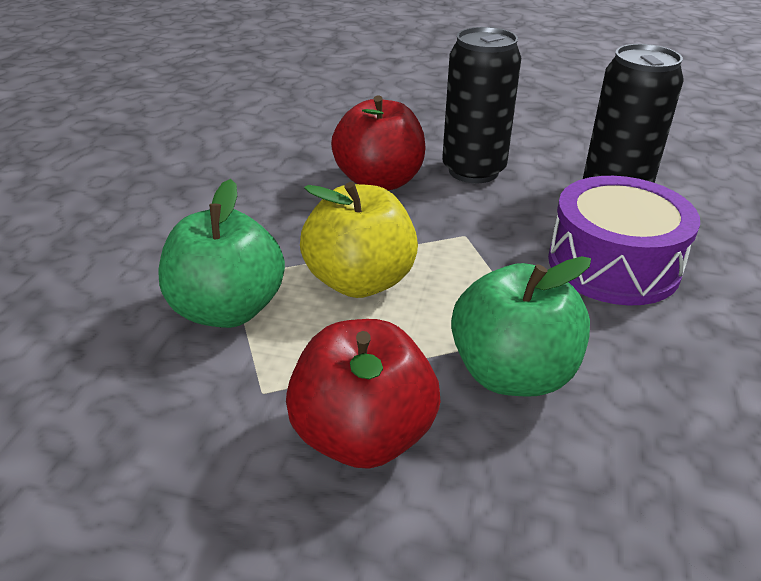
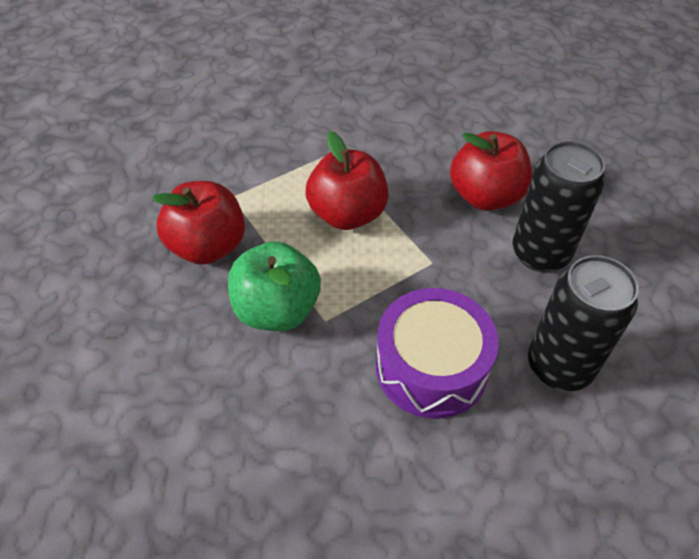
camera: 75 degrees right, 15 degrees up
green apple [158,179,285,328] -> none
yellow apple [300,182,418,298] -> red apple [305,131,389,230]

